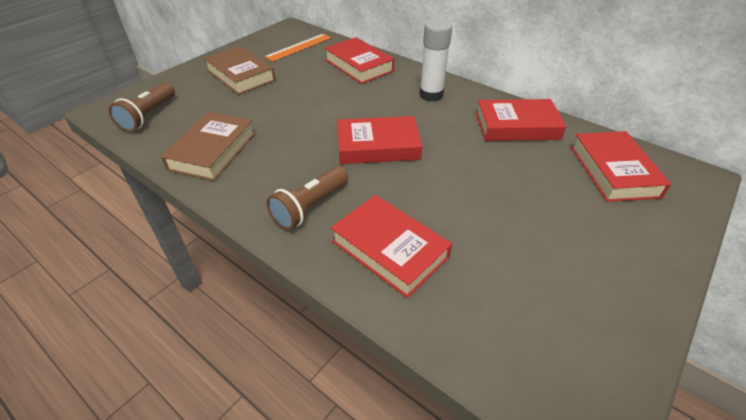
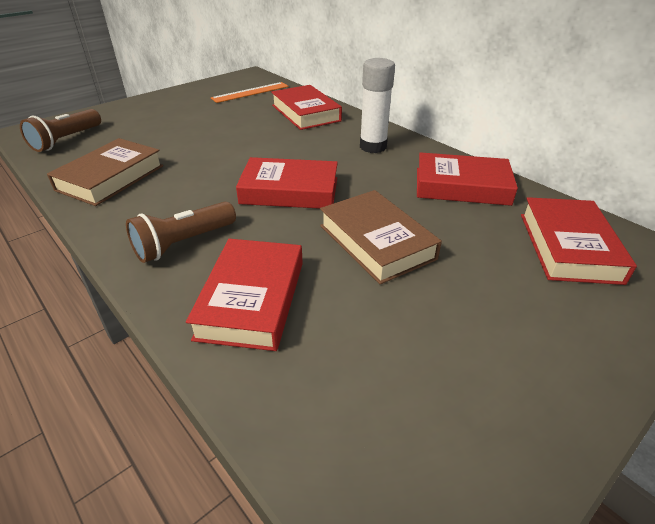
camera: 10 degrees right, 5 degrees down
brown book [204,46,276,95] -> brown book moved to [320,190,442,284]
red book [331,195,452,298] -> red book turned 45 degrees clockwise [186,239,303,351]

